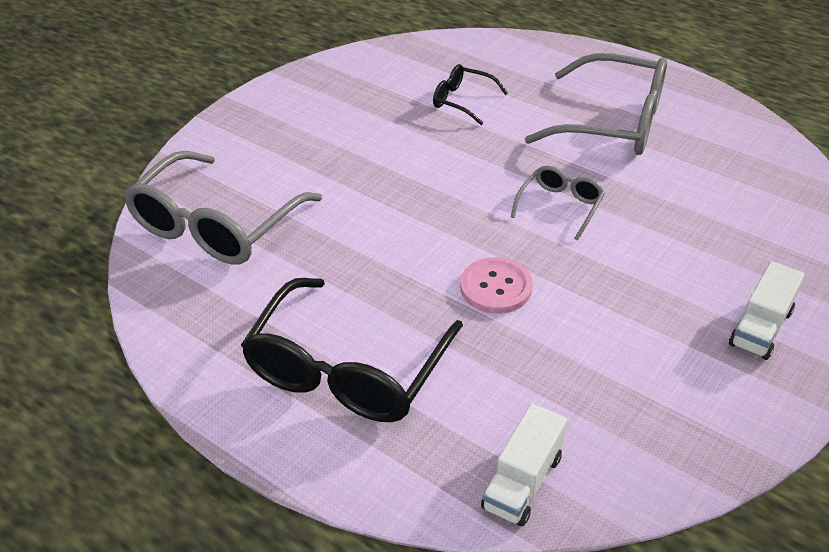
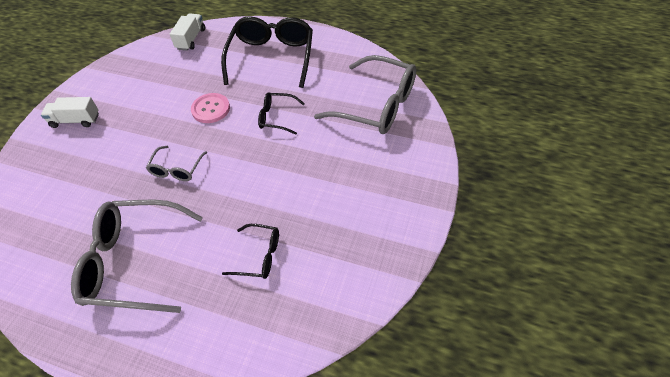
camera: 165 degrees right, 10 degrees up
grey glasses [124,151,322,265] -> grey glasses turned 105 degrees clockwise [314,55,416,134]
white truck [729,261,805,360] -> white truck turned 105 degrees counterclockwise [41,97,99,128]
none -> black glasses [258,92,305,135]

